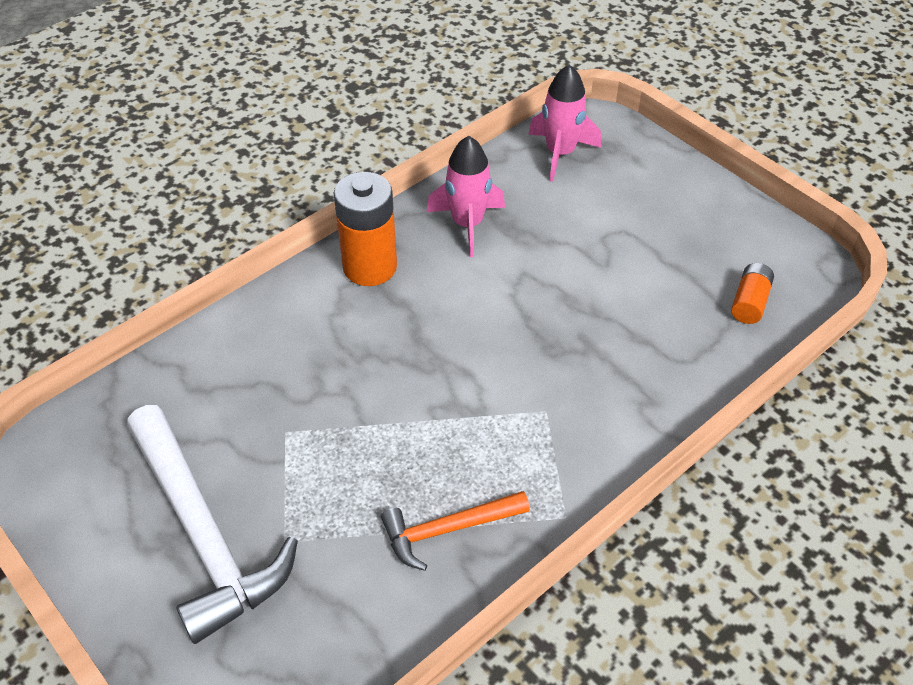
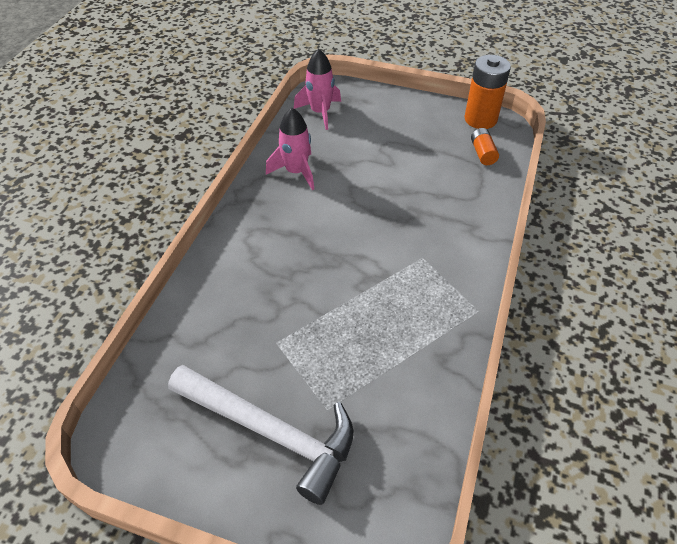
camera: 30 degrees left, 0 degrees up
orange battery [334,172,397,286] -> orange battery moved to [465,55,511,129]
orange hammer [381,491,530,571] -> none

